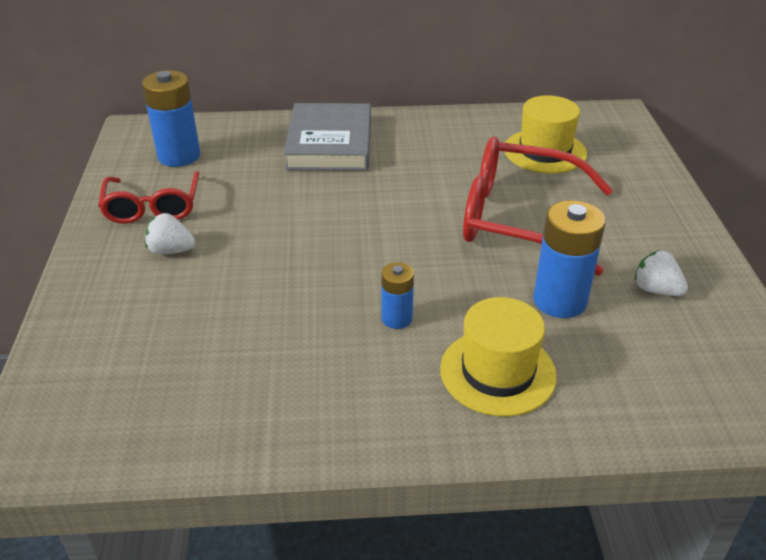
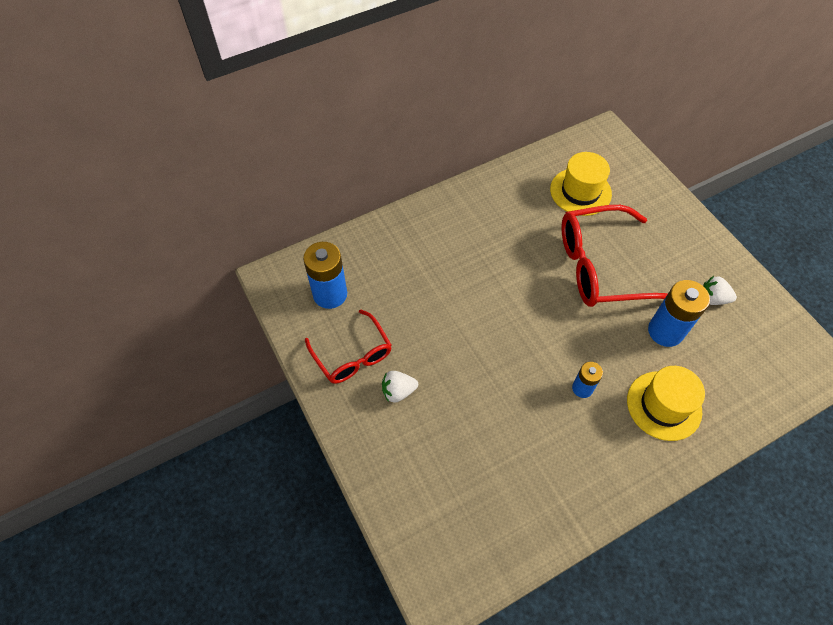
camera: 25 degrees left, 20 degrees up
grey book [284,103,371,171] -> none

